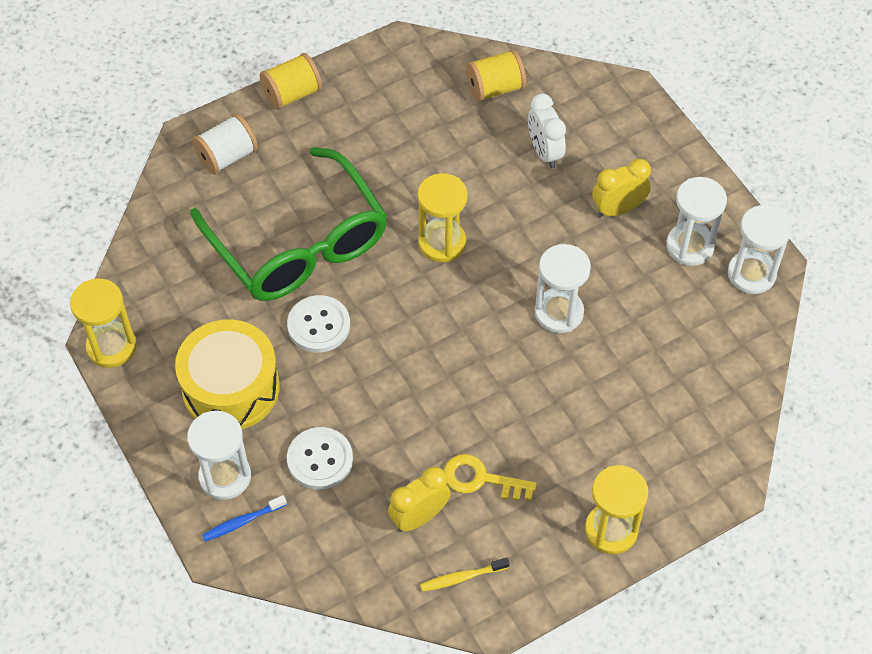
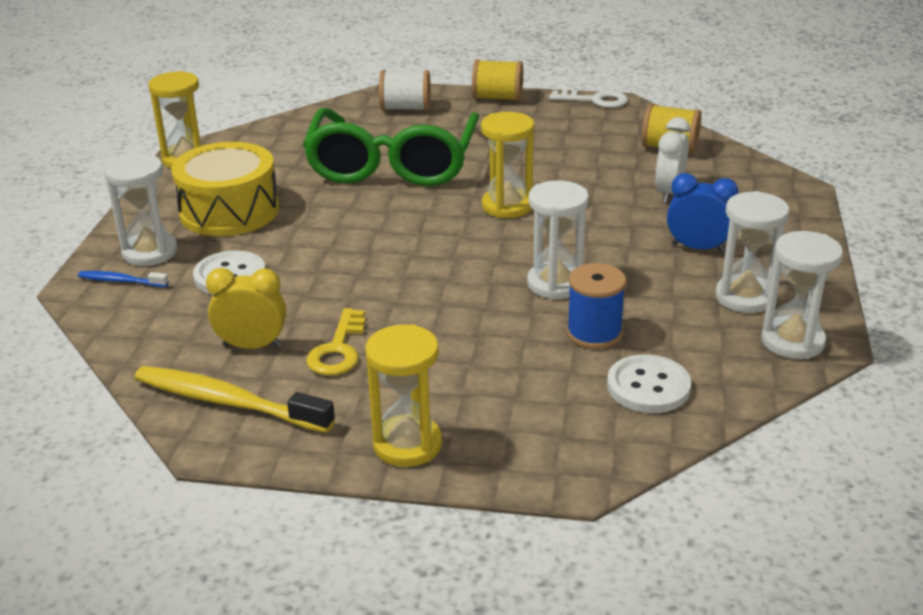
camera: 40 degrees right, 25 degrees down
white button [287,295,350,353] -> white button moved to [607,355,691,413]
yellow toothbrush [420,558,510,592] -> yellow toothbrush [134,366,335,433], size x2.01
yellow key [444,454,537,501] -> yellow key turned 135 degrees counterclockwise [306,308,365,376]
yellow clock [592,158,651,217] -> blue clock [667,173,738,252]
none -> white key [549,90,628,108]
none -> blue spool [567,263,626,349]

